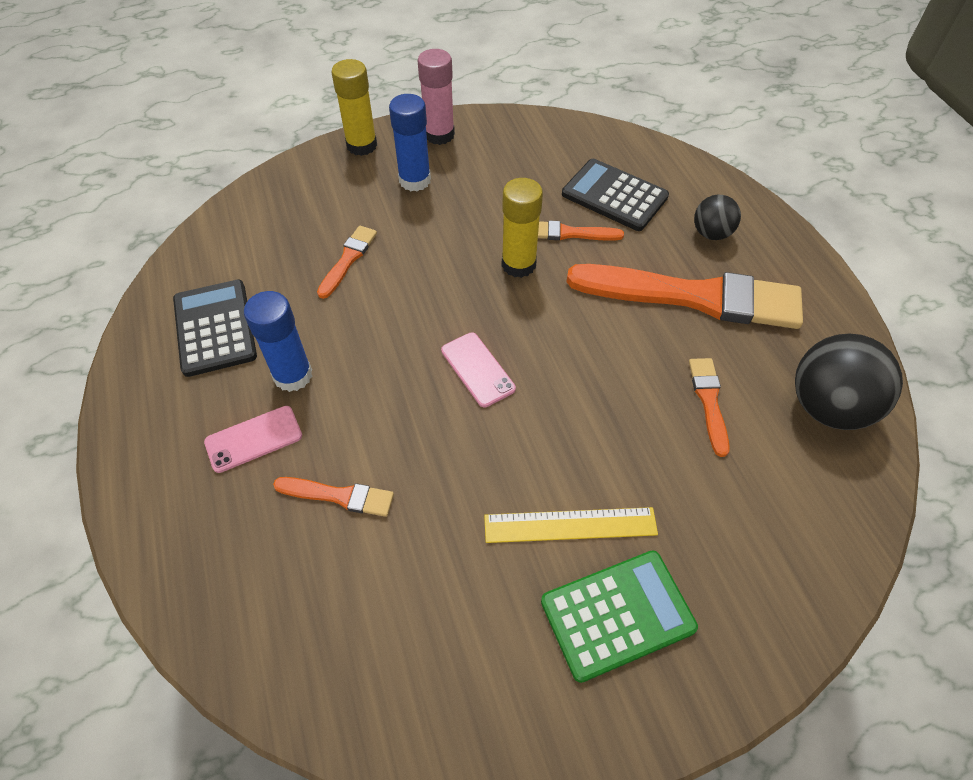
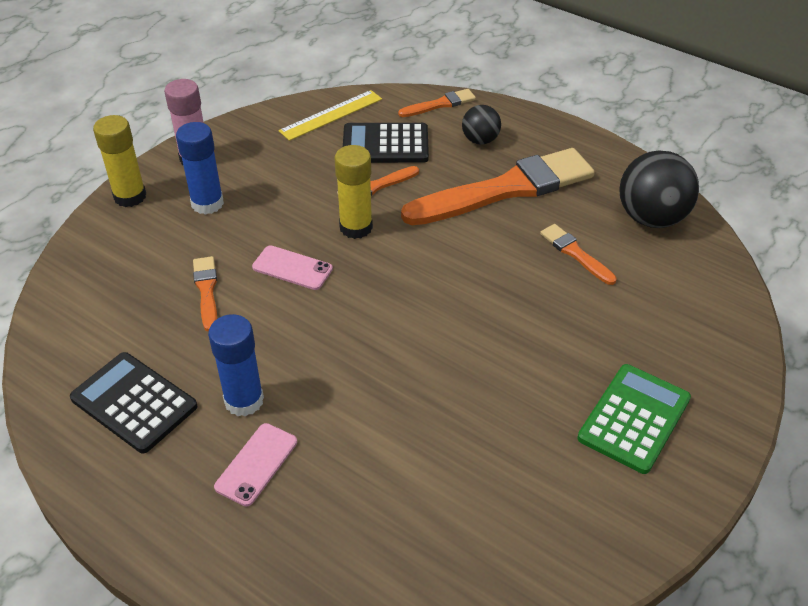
camera: 35 degrees left, 10 degrees down
orange brush [273,477,394,517] -> orange brush moved to [398,89,476,117]
pink phone [441,333,516,407] -> pink phone moved to [252,245,333,290]
yellow ruler [484,507,658,543] -> yellow ruler moved to [279,90,382,141]

